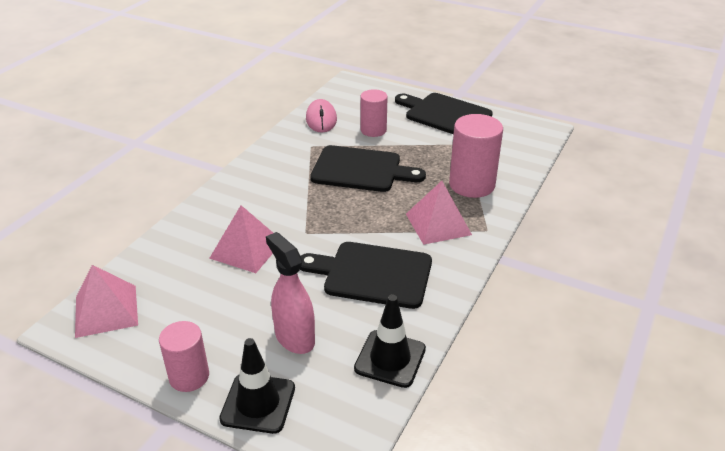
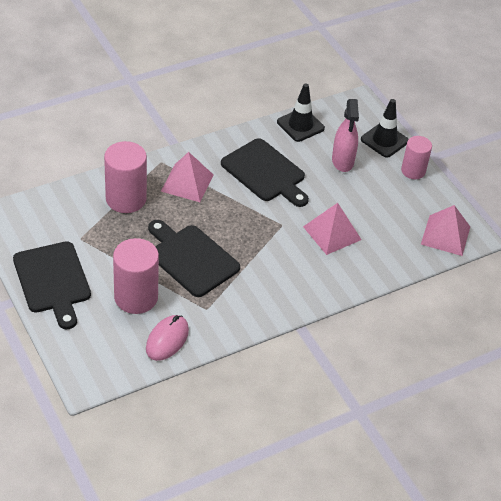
camera: 150 degrees left, 10 degrees up
pink cylinder [361,89,388,137] -> pink cylinder [113,238,159,314], size x1.57

